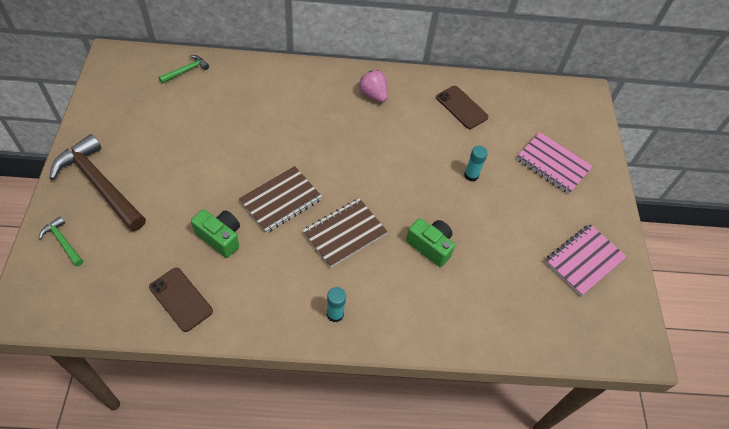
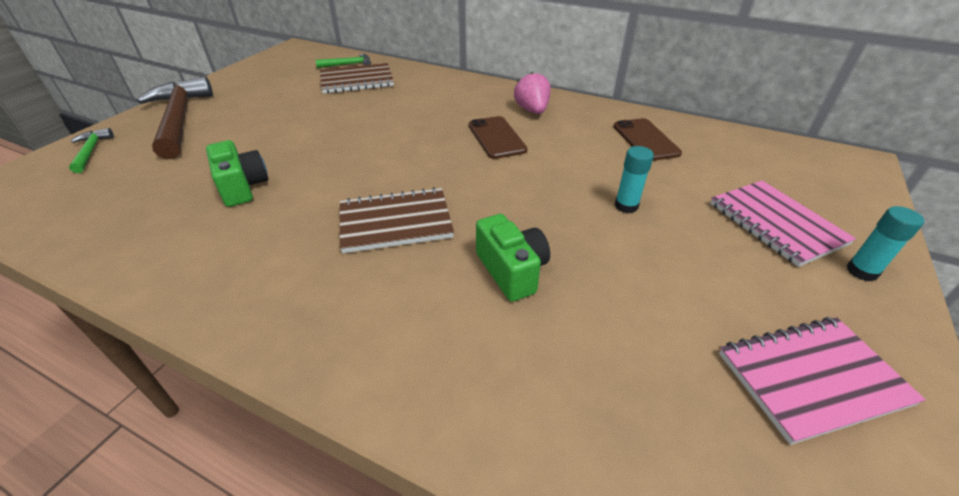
camera: 30 degrees right, 15 degrees down
brown phone [149,268,213,332] -> brown phone moved to [469,116,528,159]
brown notebook [239,166,322,233] -> brown notebook moved to [320,63,394,94]
turquoise glue stick [327,287,346,323] -> turquoise glue stick moved to [847,206,924,281]

